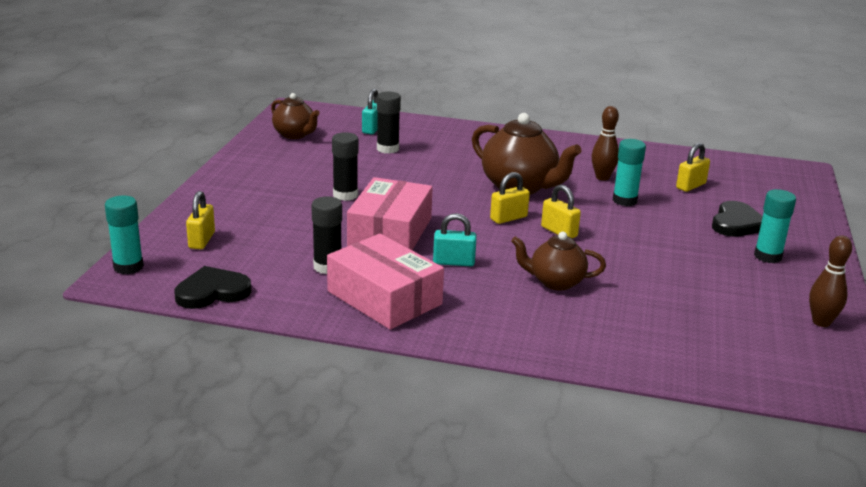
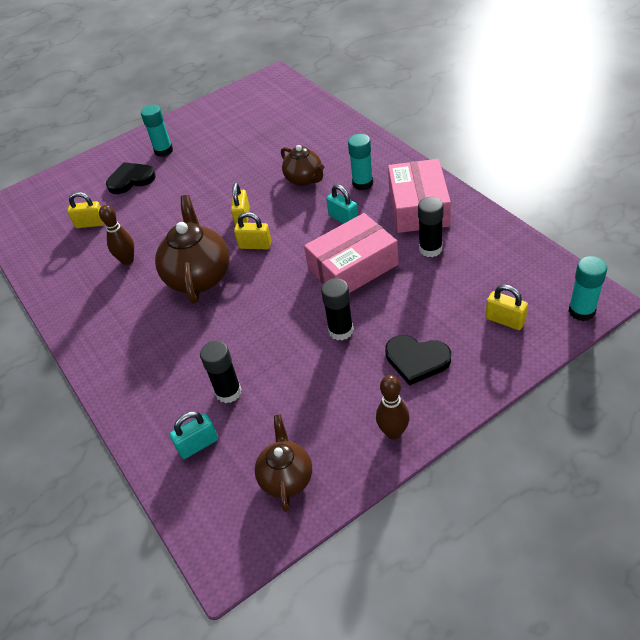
camera: 130 degrees left, 20 degrees up
black heart [174,266,252,309] -> black heart moved to [385,335,451,386]
yellow padlock [186,191,215,249] -> yellow padlock turned 75 degrees clockwise [485,285,528,330]
turquoise glue stick [613,139,646,206] -> turquoise glue stick moved to [348,134,373,190]
brown bowling pin [809,235,852,327] -> brown bowling pin moved to [376,375,410,440]

